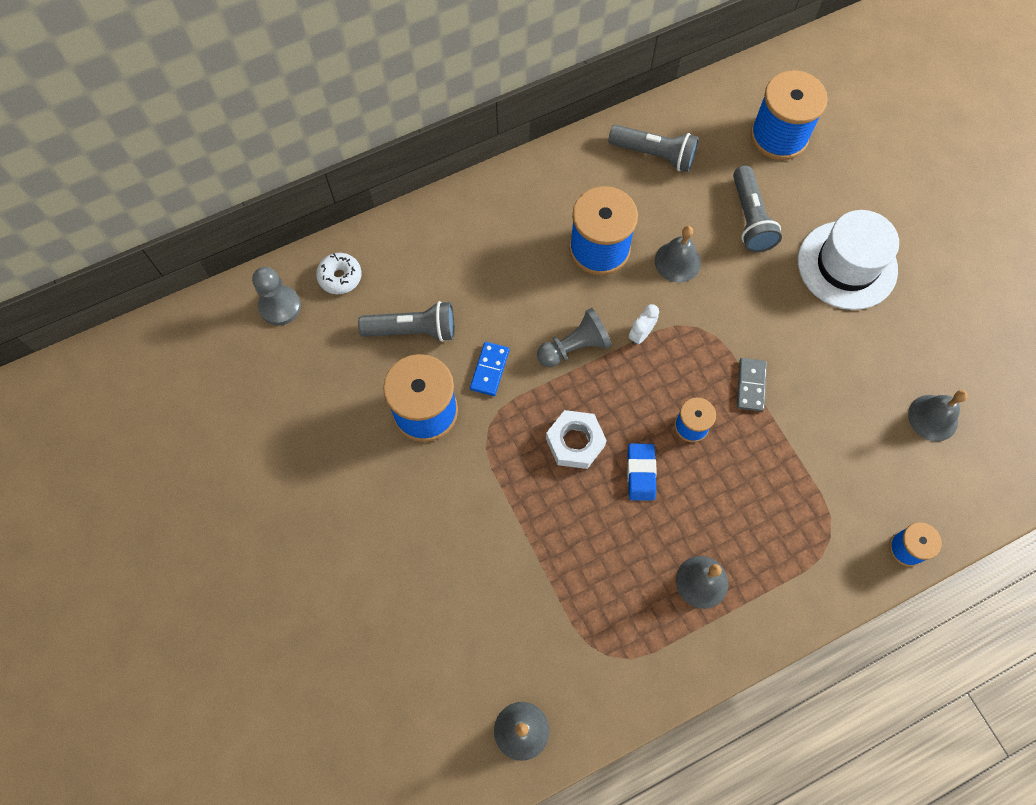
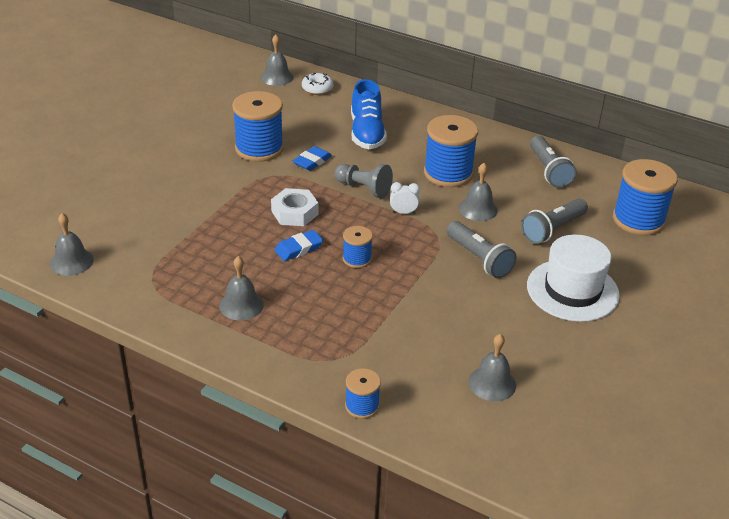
camera: 55 degrees right, 30 degrees down
grey pawn [252,267,301,326] -> grey bell [261,35,294,86]
grey flashlight [358,301,455,342] -> grey flashlight moved to [446,221,516,278]
blue domino [470,342,509,396] -> blue eraser [293,146,332,171]
grey domino [737,358,767,412] -> none
none -> blue shoe [351,79,387,149]

